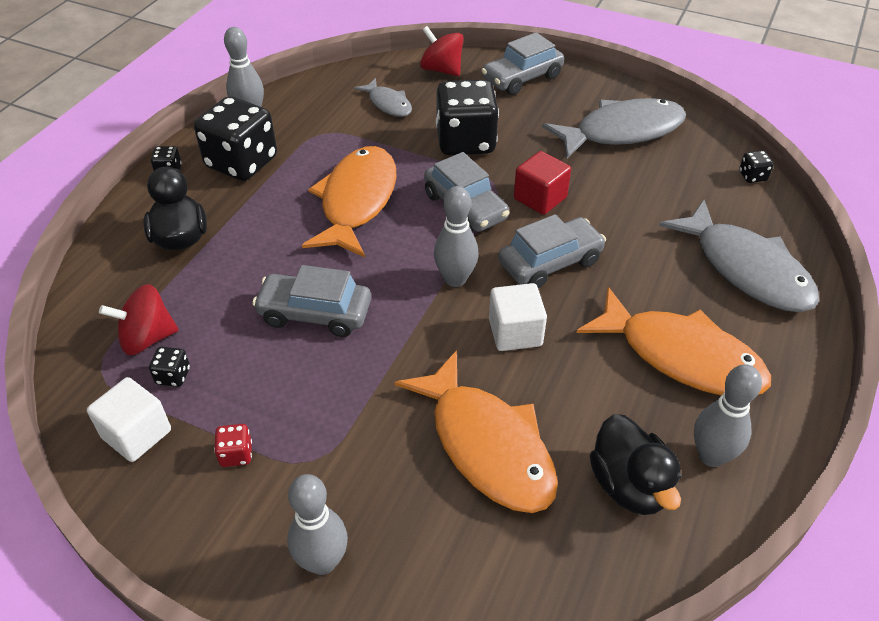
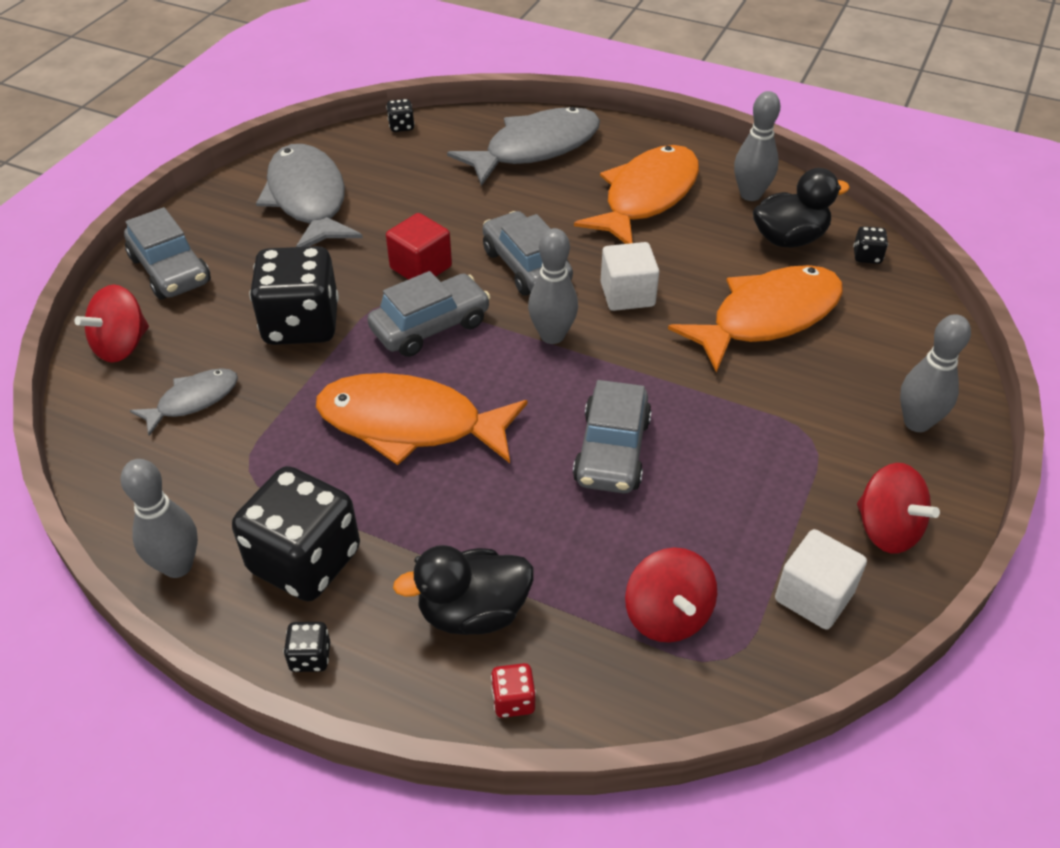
camera: 90 degrees left, 0 degrees up
black dice [149,347,190,387] -> black dice moved to [853,226,888,264]
red dice [214,424,252,467] -> red dice moved to [491,663,536,718]
none -> red spinning top [857,463,940,554]

